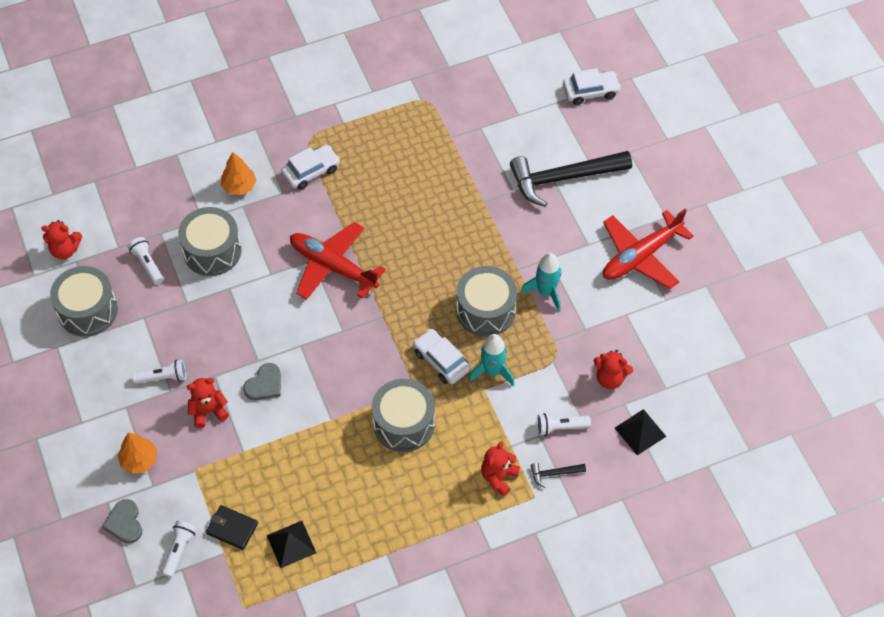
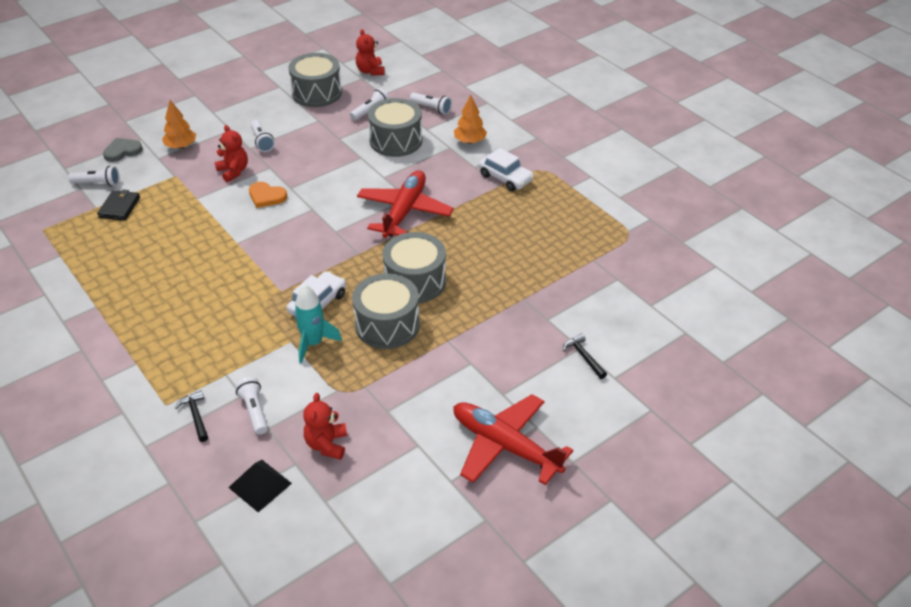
camera: 75 degrees right, 15 degrees down
grey heart [243,363,281,400] -> orange heart [249,182,287,208]
black pyramid [267,521,316,568] -> none
grey drum [372,379,435,452] -> grey drum moved to [382,232,446,303]
red teddy bear [481,441,520,497] -> none
black hammer [510,151,632,207] -> black hammer [563,333,607,379], size x0.41
turquoise rocket [521,253,562,312] -> none
white car [563,68,621,105] -> none
none -> white flashlight [410,93,452,115]

